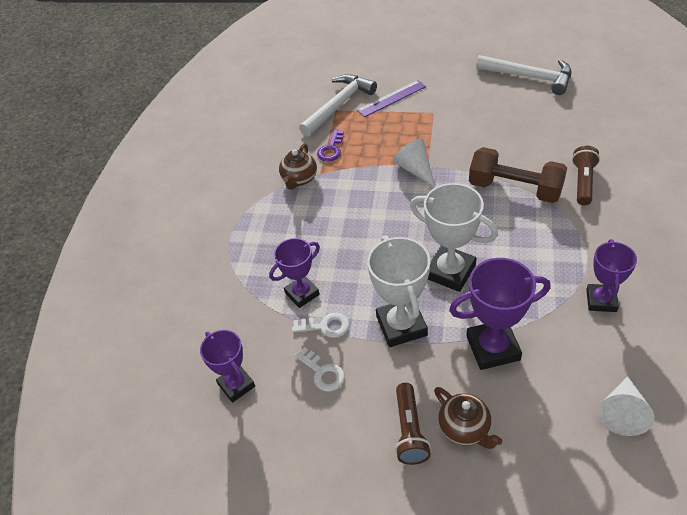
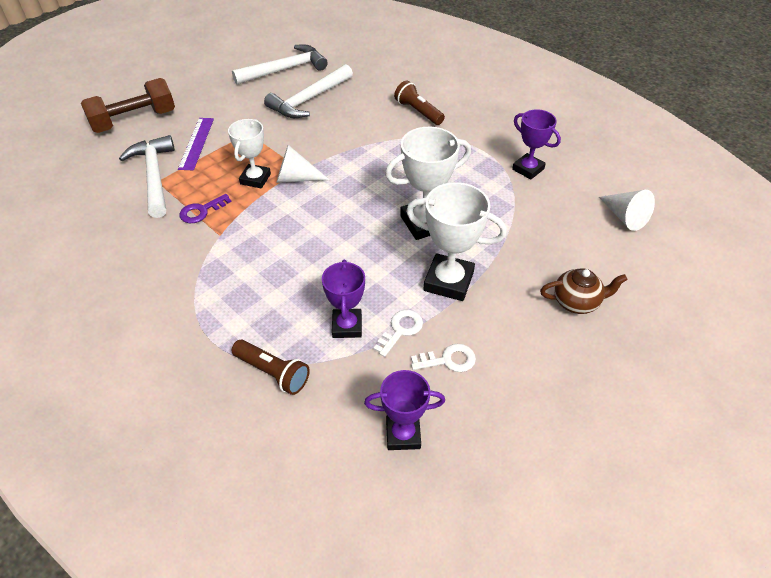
camera: 60 degrees left, 0 degrees up
brown teapot [279,144,317,190] -> none
purple key [317,130,344,162] -> purple key turned 90 degrees clockwise [179,194,232,223]
brown flashlight [395,383,431,465] -> brown flashlight moved to [232,340,310,395]
purple trophy [449,258,551,370] -> none
brown dumbbell [469,147,567,203] -> brown dumbbell moved to [81,78,175,133]
none -> white trophy [228,119,271,188]
none -> white hammer [264,64,353,118]

